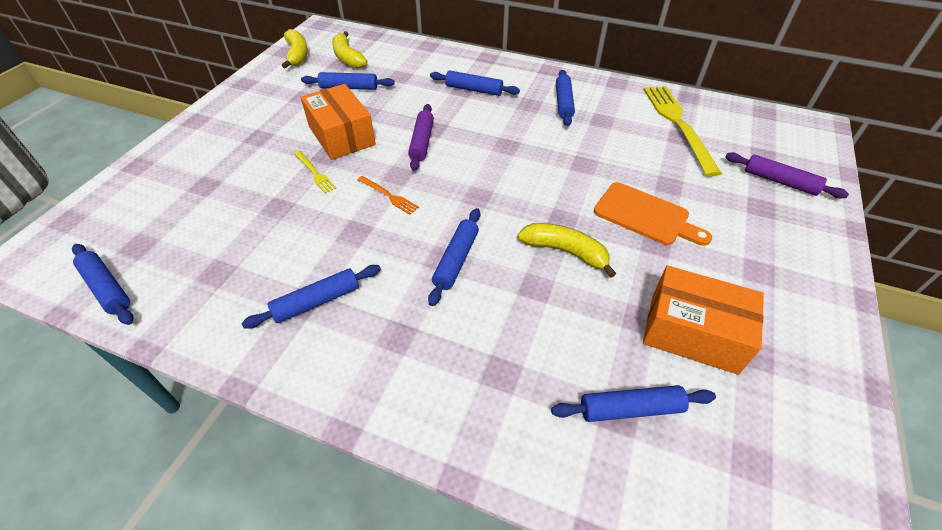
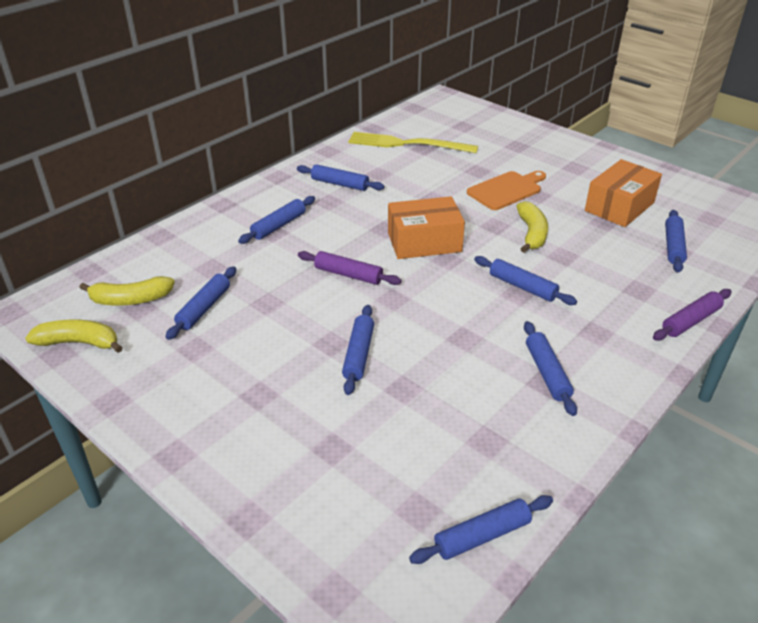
camera: 70 degrees left, 10 degrees down
yellow fork [294,151,337,194] -> blue rolling pin [342,305,374,395]
orange box [301,84,376,160] -> orange box moved to [388,196,465,259]
orange fork [357,176,419,215] -> none
yellow banana [517,223,616,278] -> yellow banana turned 135 degrees clockwise [517,201,548,253]
purple rolling pin [725,152,849,198] -> purple rolling pin moved to [653,289,731,341]

